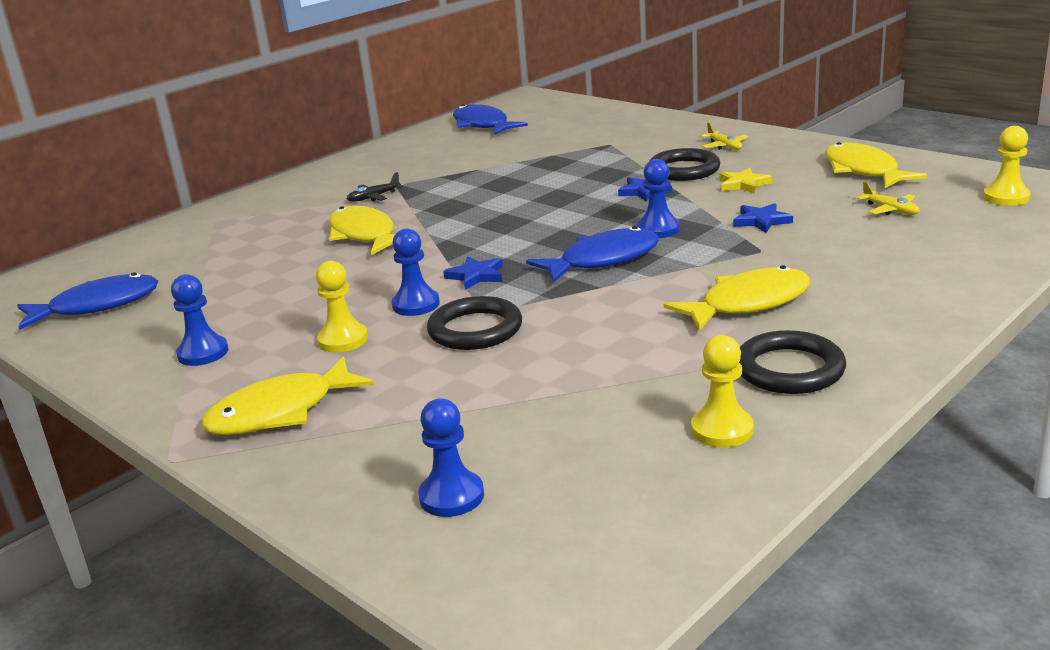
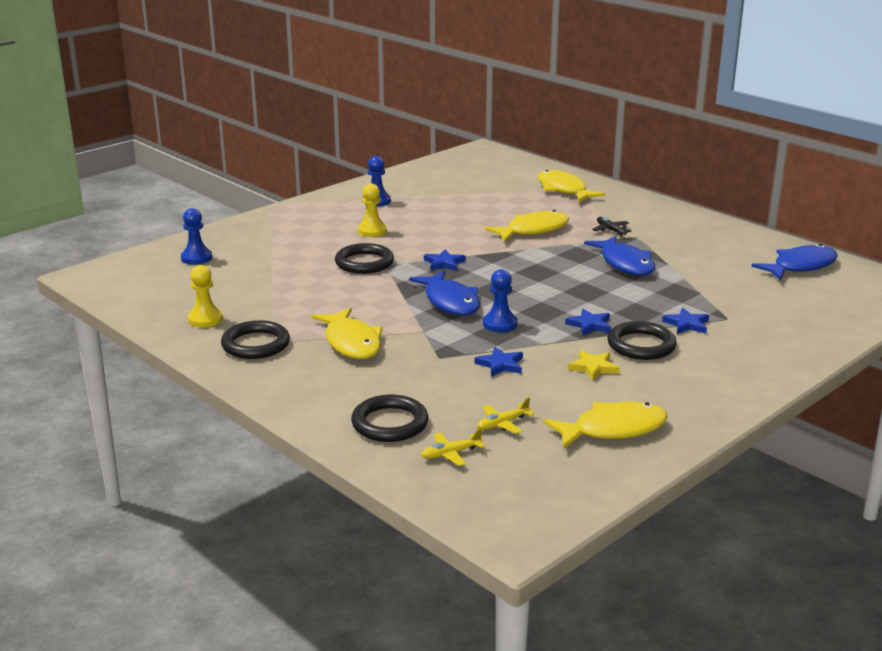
camera: 90 degrees right, 0 degrees up
blue fish [17,273,158,330] -> blue fish moved to [584,236,655,276]
yellow fish [201,357,374,435] -> yellow fish moved to [538,170,605,202]
blue pawn [392,228,440,316] -> none
yellow plane [701,122,749,150] -> yellow plane moved to [421,428,485,466]
yellow pawn [983,126,1031,206] -> none
none -> black ring [351,395,428,442]
none -> blue star [662,308,709,334]

